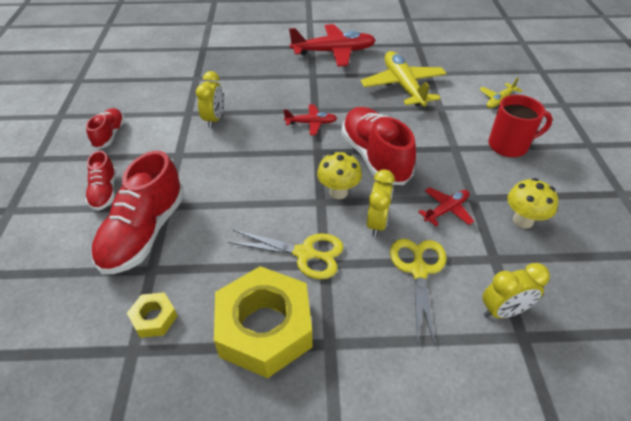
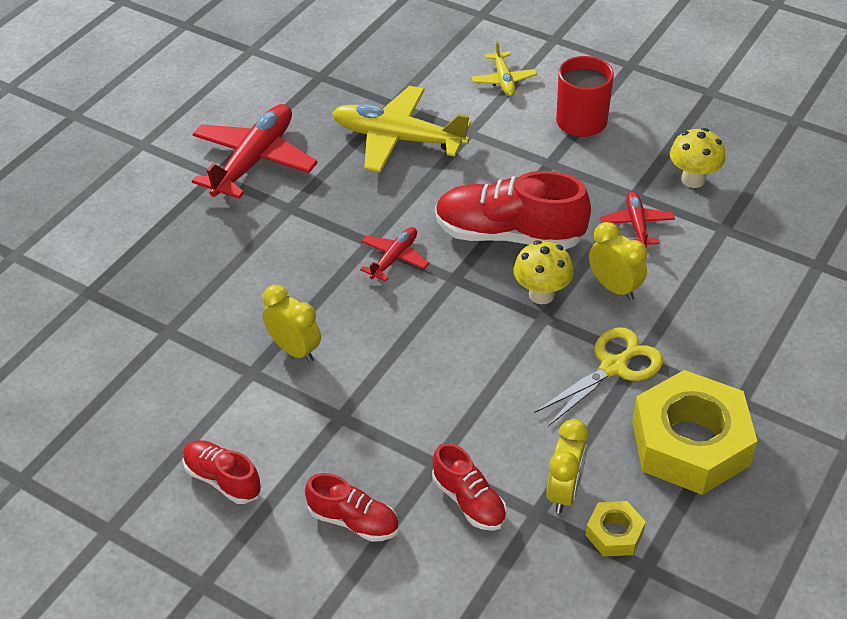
camera: 55 degrees left, 0 degrees up
red shoe [91,151,185,274] -> red shoe [432,443,507,531], size x0.54
yellow scissors [390,239,446,345] -> none
yellow clock [483,263,550,318] -> yellow clock moved to [546,419,588,513]

